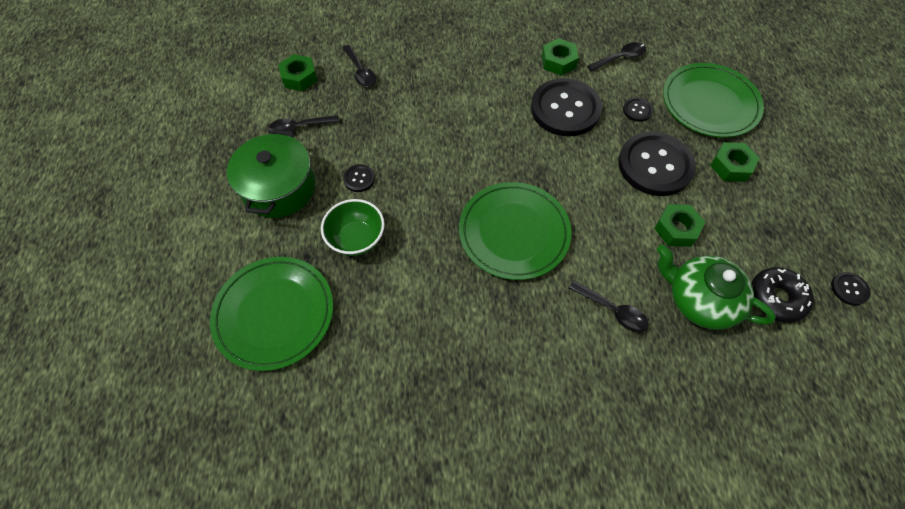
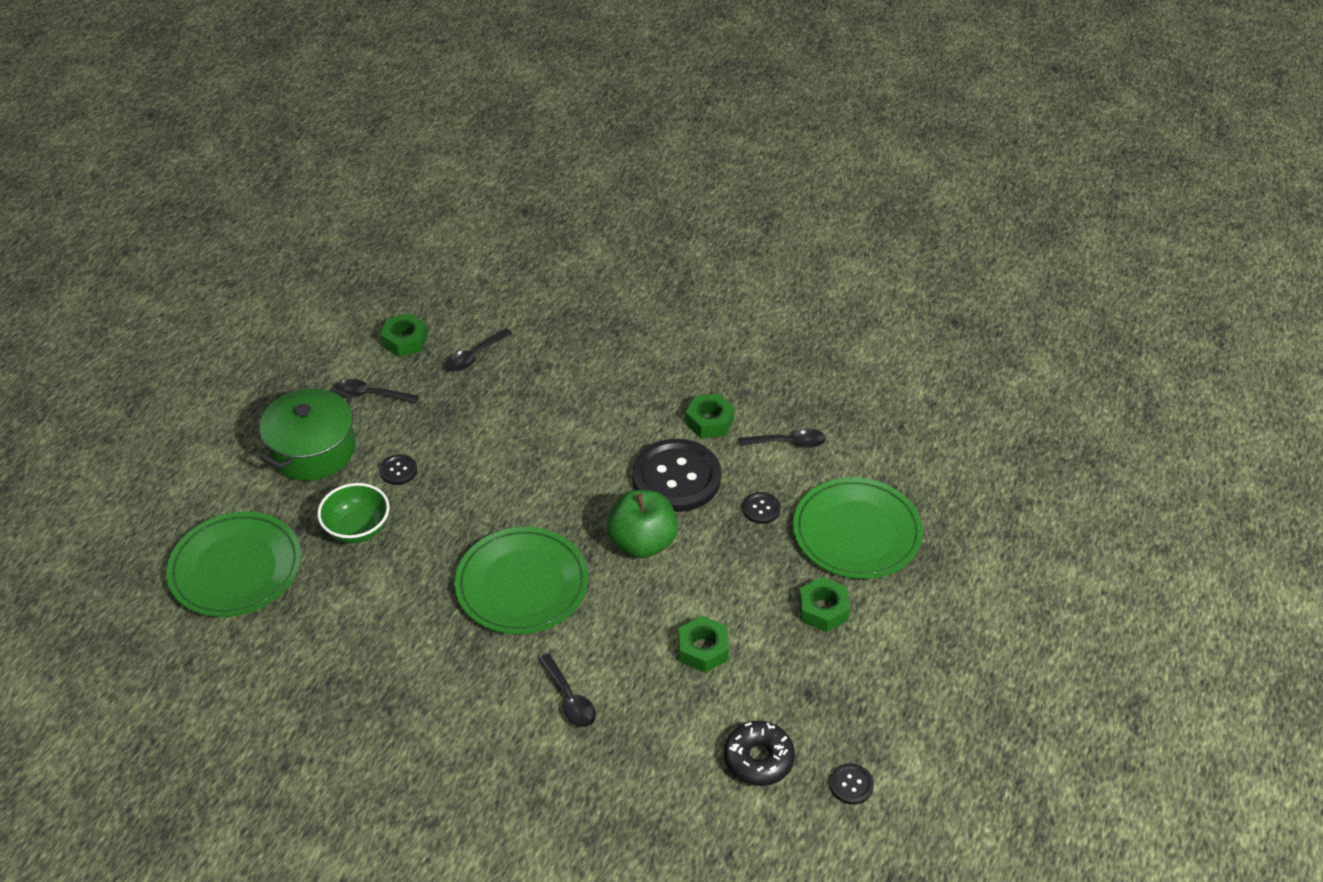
camera: 25 degrees right, 15 degrees down
black spoon [343,45,376,87] -> black spoon turned 45 degrees clockwise [446,328,513,372]
black button [618,132,696,196] -> none
green teapot [657,244,776,329] -> none
none -> green apple [607,490,678,558]

